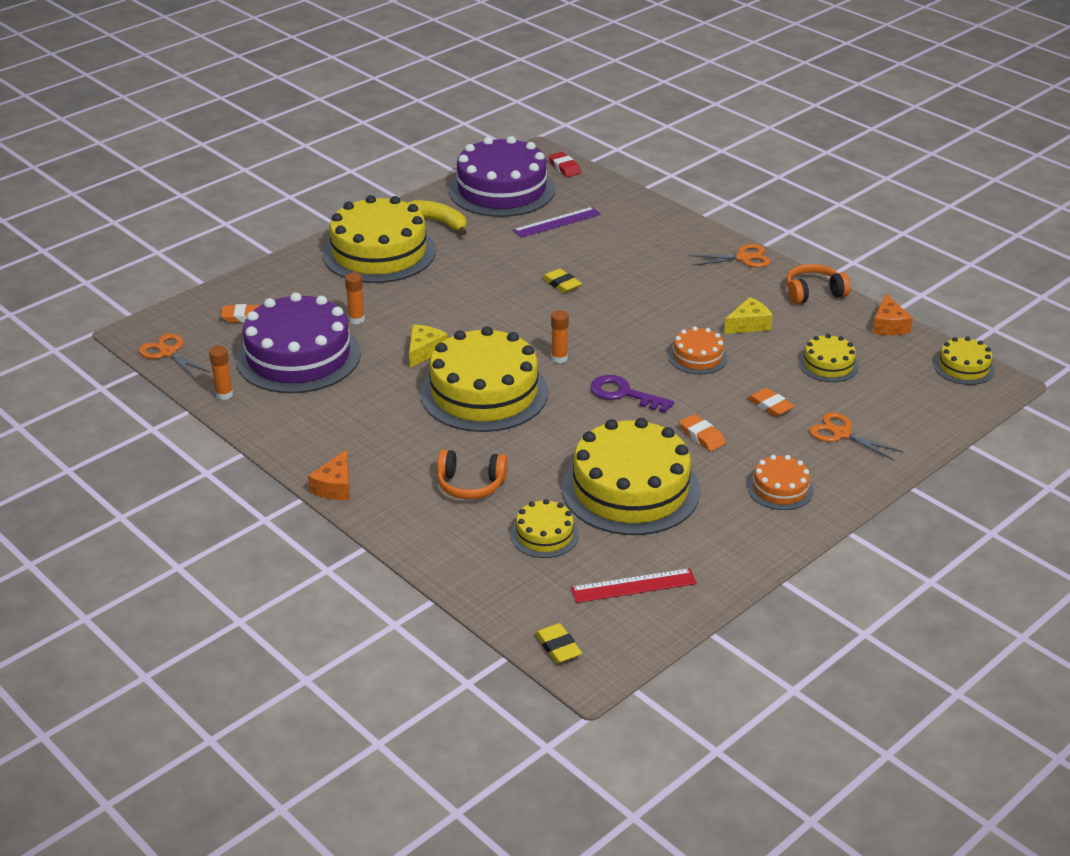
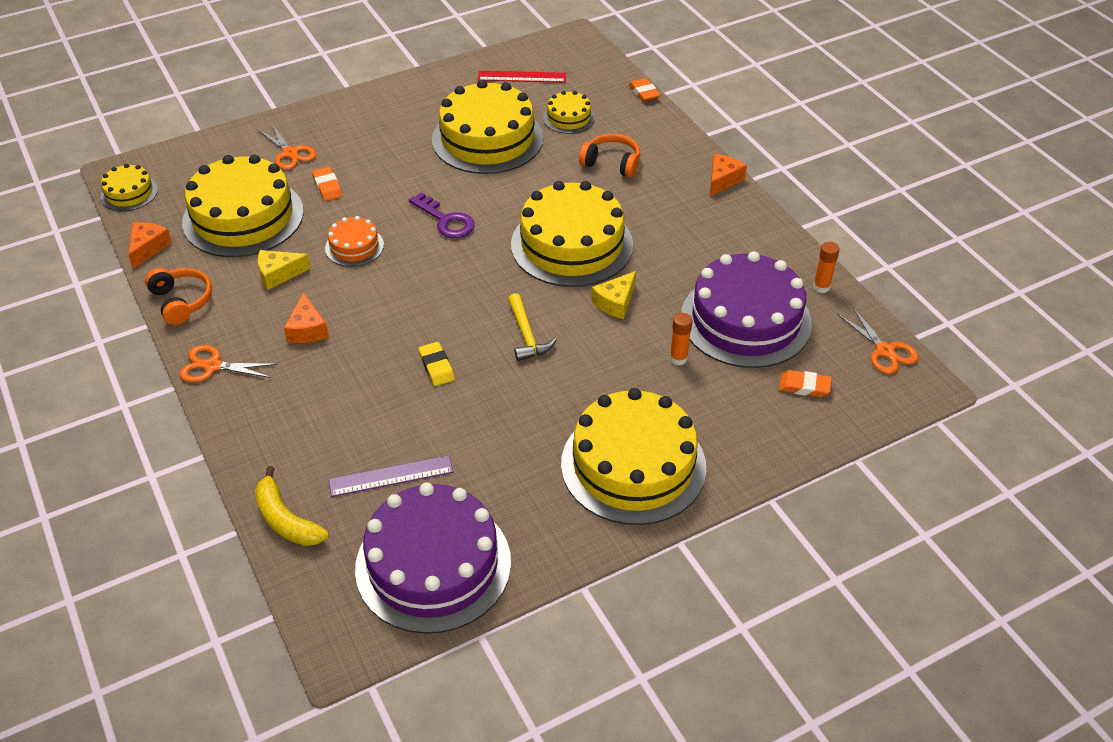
camera: 165 degrees left, 10 degrees up
yellow banana [408,200,467,235] -> yellow banana moved to [255,466,329,546]
yellow eraser [535,623,582,663] -> none
red eraser [549,152,581,177] -> none
orange glue stick [551,310,569,363] -> none
orange eraser [680,414,726,451] -> orange eraser moved to [629,78,660,102]
orange cake [747,455,814,510] -> none
orange headphones [786,264,851,304] -> orange headphones turned 120 degrees counterclockwise [145,268,212,325]
yellow cake [799,334,859,382] -> yellow cake [182,154,304,257], size x2.10
none -> orange cheese [284,292,329,343]
none -> yellow hammer [508,293,557,361]

